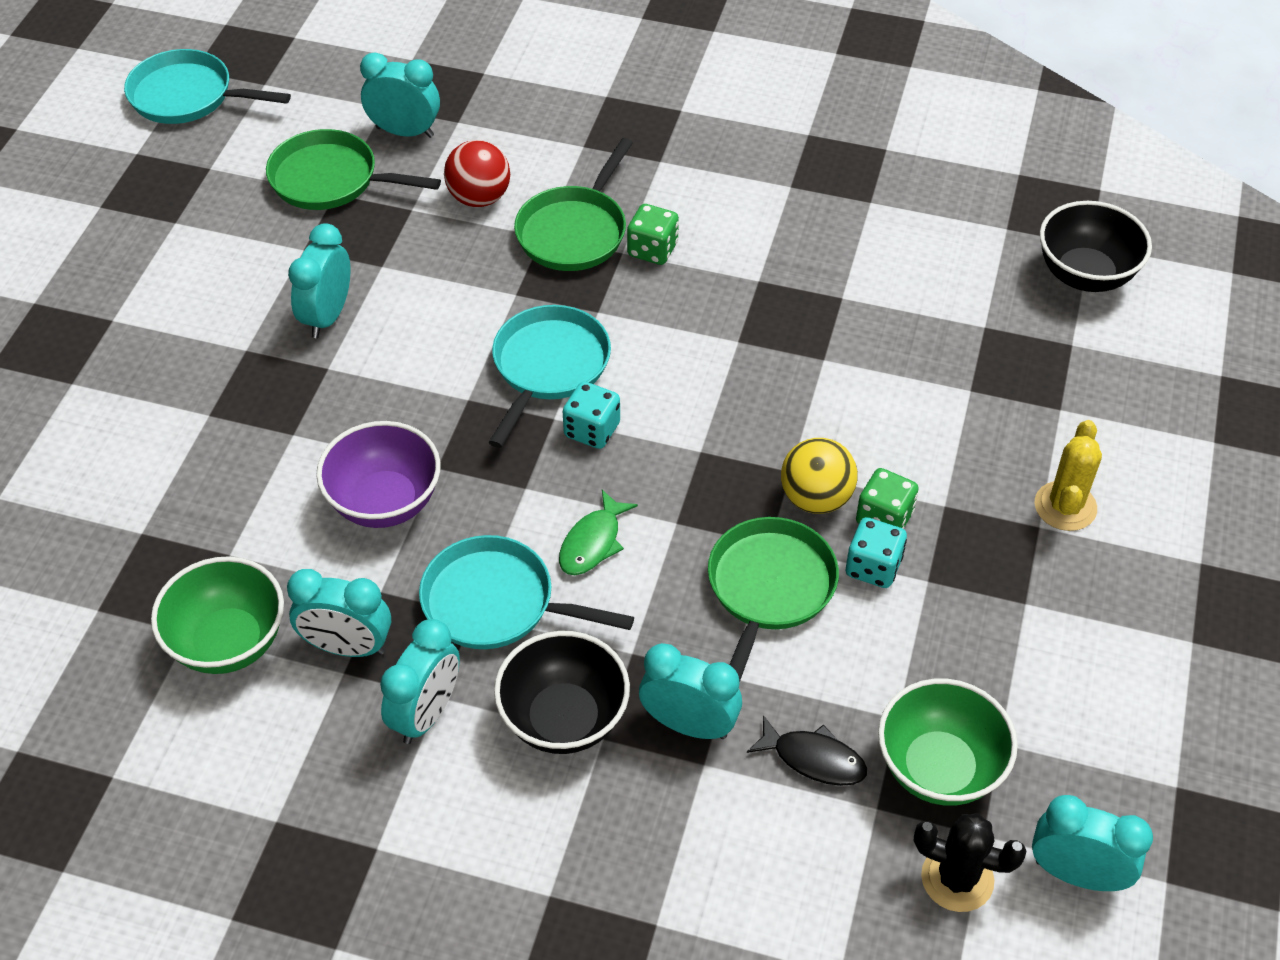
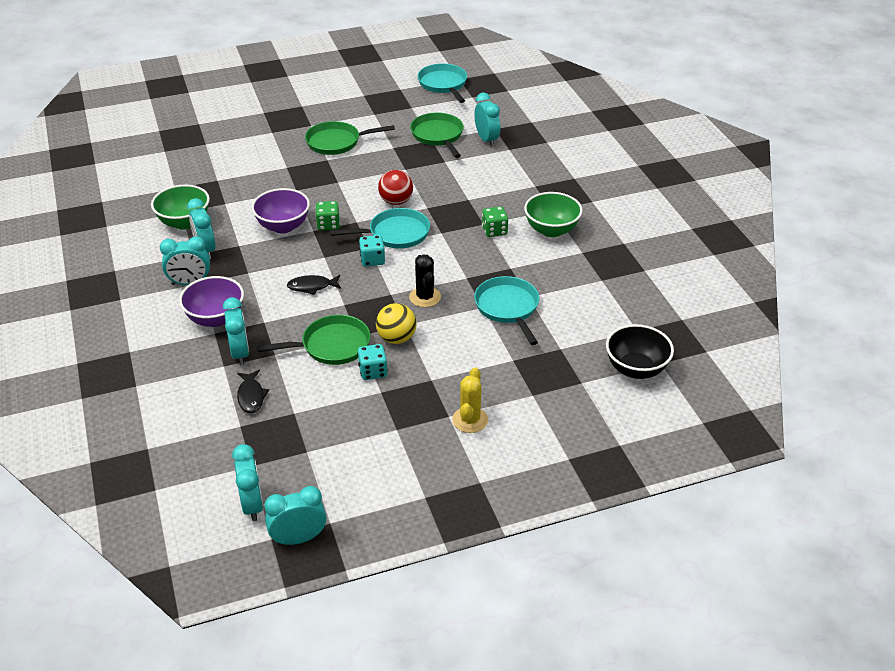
camera: 55 degrees right, 10 degrees down
turquoise clock [288,223,350,338] -> turquoise clock moved to [265,486,326,545]
turquoise pan [419,535,634,649] -> turquoise pan moved to [474,276,539,345]
red ball [444,140,510,207] -> red ball moved to [378,170,413,205]
black bowl [494,631,630,754] -> purple bowl [179,276,244,327]
green pan [514,138,633,271] -> green pan moved to [305,121,395,155]
green fish [559,490,638,575] -> black fish [287,275,341,295]
green dice [856,468,919,529] -> green dice moved to [315,201,340,231]
green bowl [878,678,1018,806] -> green bowl moved to [524,192,583,237]
black cactus [914,813,1026,912] -> black cactus moved to [409,255,441,307]
yellow cactus [1035,420,1102,531] -> yellow cactus turned 60 degrees counterclockwise [452,367,488,433]

